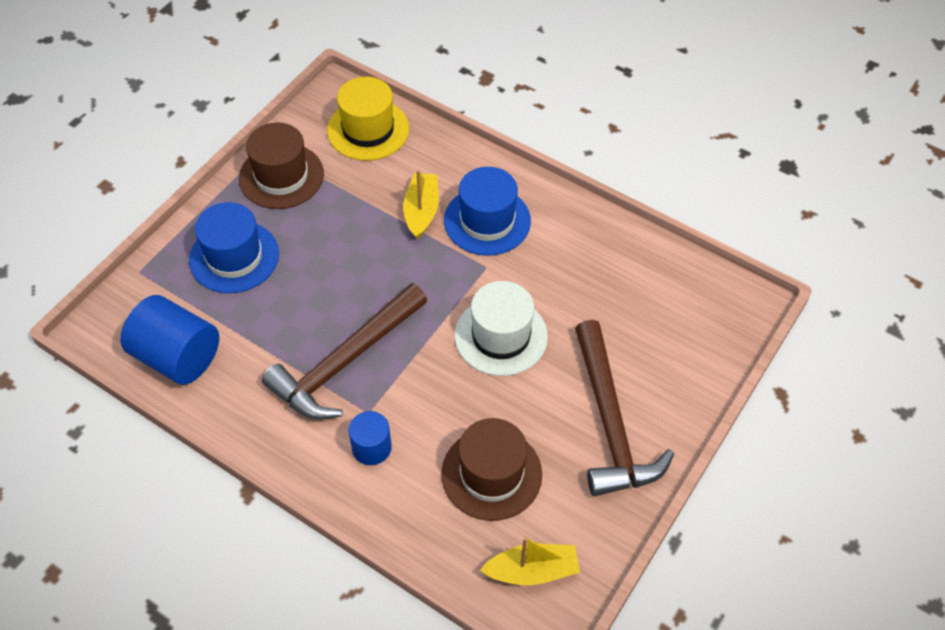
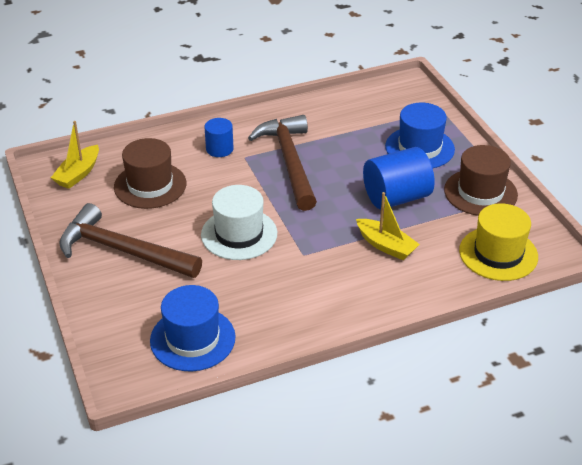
camera: 125 degrees right, 15 degrees down
blue cylinder [120,295,219,385] -> blue cylinder moved to [363,147,435,209]
blue hat [444,167,531,256] -> blue hat moved to [150,285,236,371]

